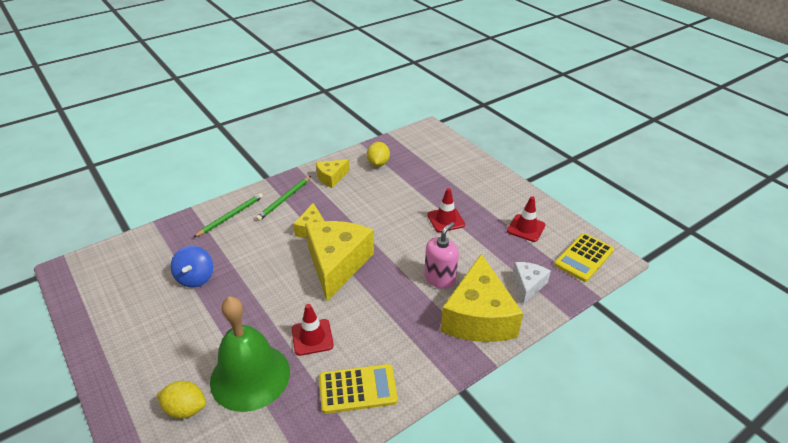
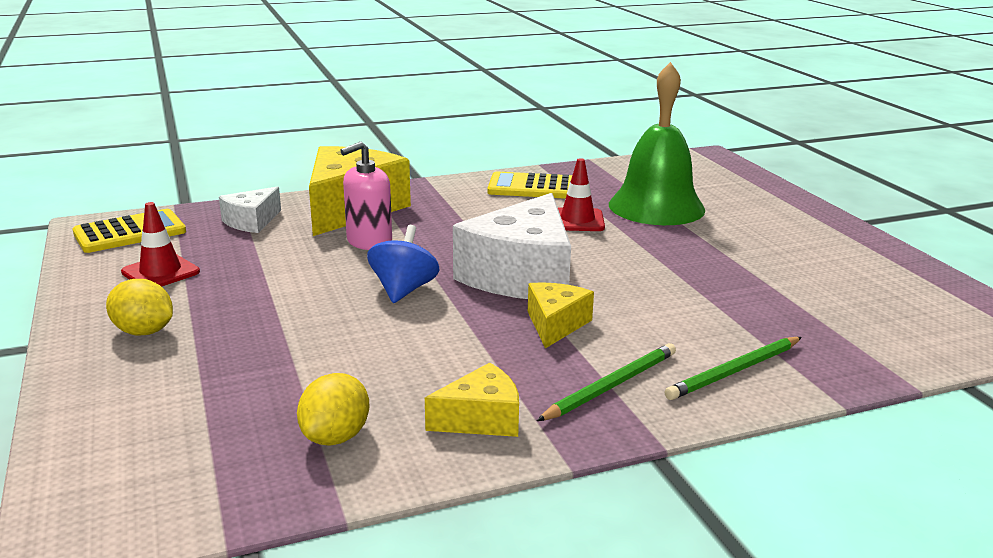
camera: 165 degrees left, 15 degrees down
yellow lemon [157,381,206,419] -> yellow lemon moved to [106,279,173,335]
blue spinning top [171,246,213,288] -> blue spinning top moved to [367,225,440,303]
yellow cheese [305,221,374,301] -> white cheese [453,193,571,299]
red traffic cone [427,188,465,232] -> none

